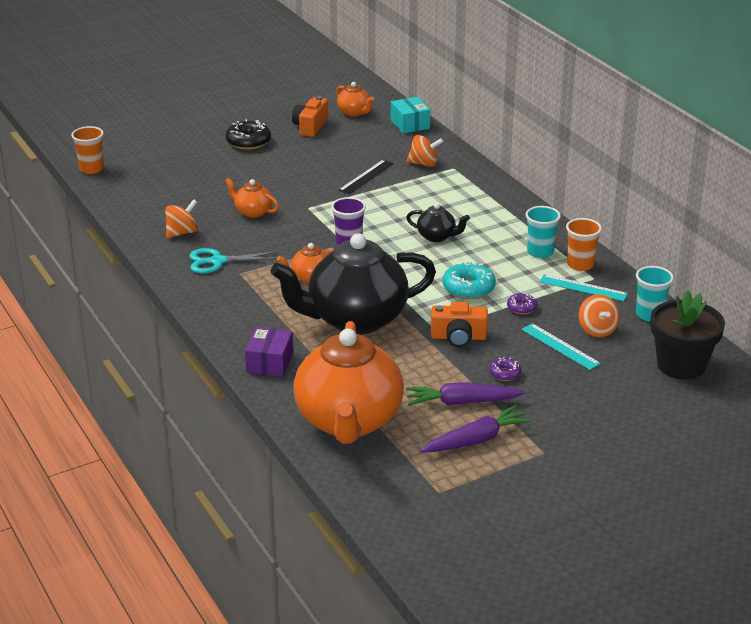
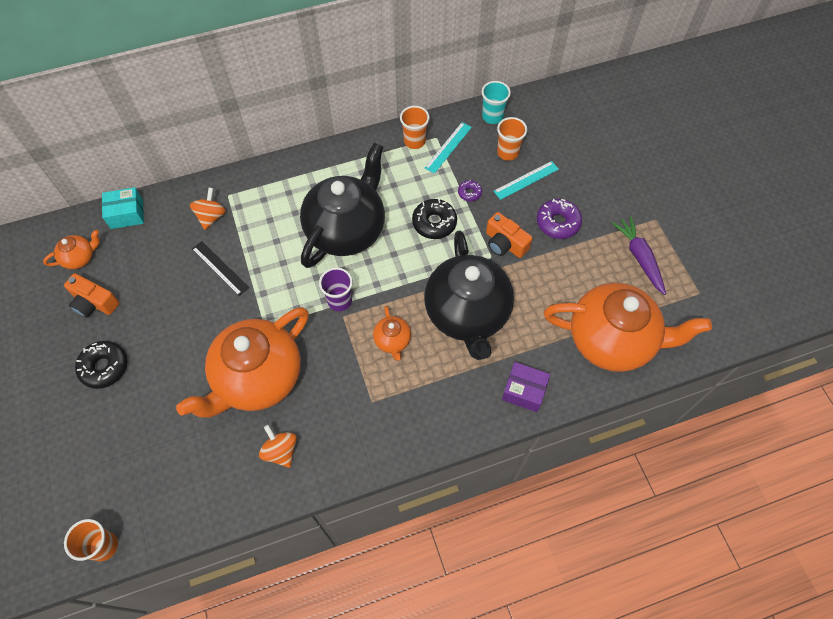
camera: 80 degrees left, 30 degrees up
turquoise scissors [189,248,278,274] -> none
orange teapot [225,178,279,218] -> orange teapot [176,307,309,418], size x2.35
black teapot [406,203,470,242] -> black teapot [300,143,385,268], size x2.35
purple carrot [406,382,525,406] -> none
orange camera [431,302,488,347] -> orange camera turned 120 degrees clockwise [486,212,533,258]
turquoise donut [442,262,496,299] -> black donut [412,199,457,239]
purple donut [489,357,521,381] -> purple donut [537,199,582,239], size x1.80
turquoise cup [525,206,561,258] -> none
orange spinning top [579,294,620,337] -> orange cup [497,117,527,161]
black flower pot [650,291,725,380] -> none

